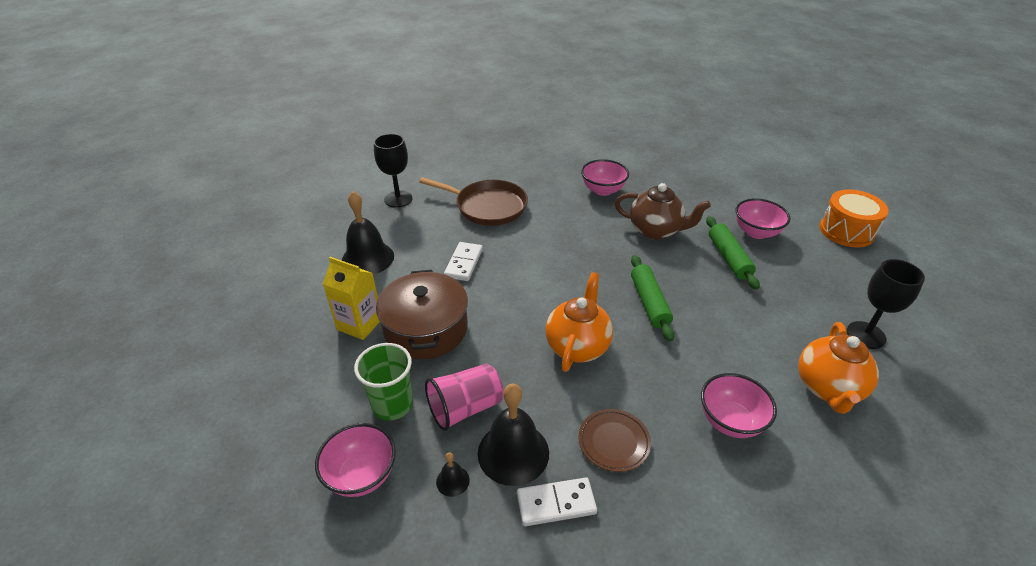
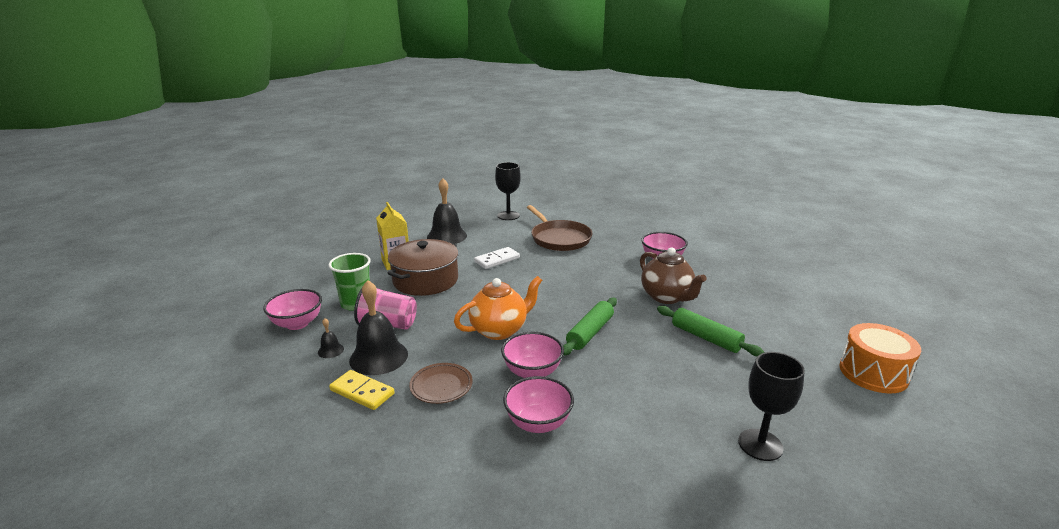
camera: 40 degrees right, 15 degrees down
white domino [517,477,597,526] -> yellow domino [329,370,395,410]
green rolling pin [706,216,760,290] -> green rolling pin turned 75 degrees counterclockwise [657,306,764,356]
pink bowl [735,198,790,239] -> pink bowl moved to [501,332,564,378]
orange teapot [798,322,879,414] -> none

